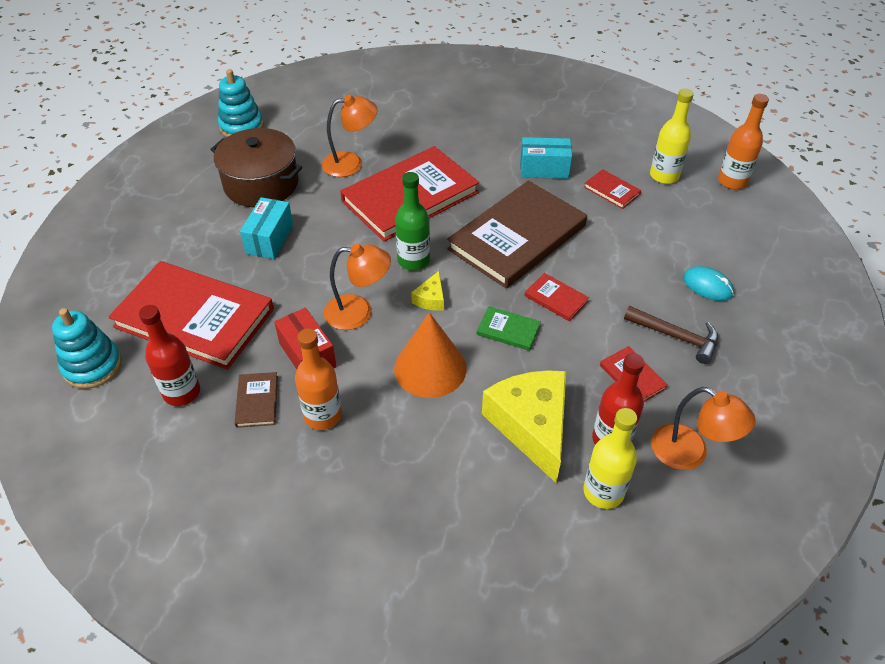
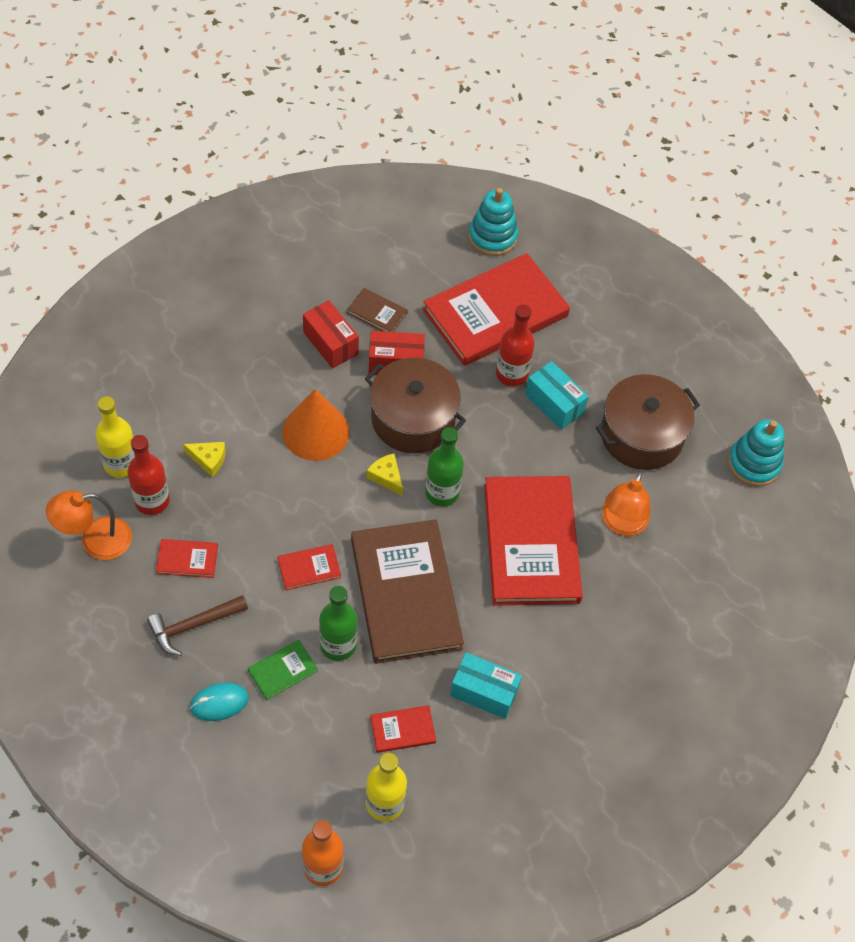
camera: 120 degrees right, 10 degrees up
red bottle [139,305,200,406] -> red bottle moved to [496,304,535,386]
orange bottle [295,329,342,430] -> red box [303,300,359,368]
orange lamp [324,244,391,330] -> brown pot [365,358,466,453]
green book [476,306,541,351] -> green book moved to [248,640,318,700]
yellow cheese [482,370,566,483] -> yellow cheese [183,442,226,477], size x0.44
turquoise box [520,137,572,179] -> turquoise box turned 75 degrees clockwise [450,652,522,719]
none -> green bottle [319,586,358,661]

